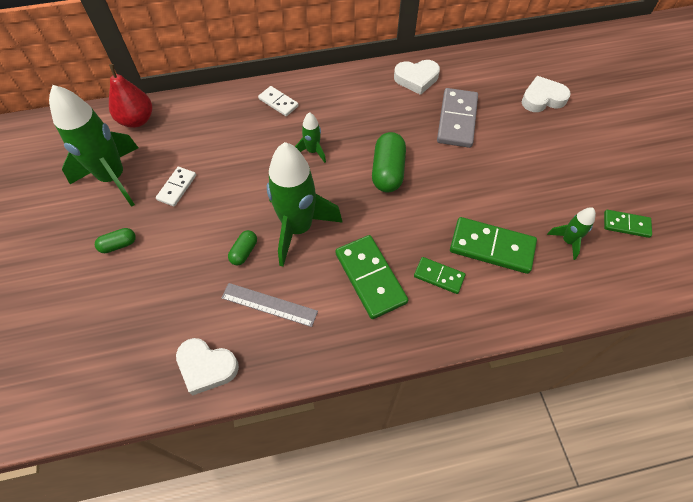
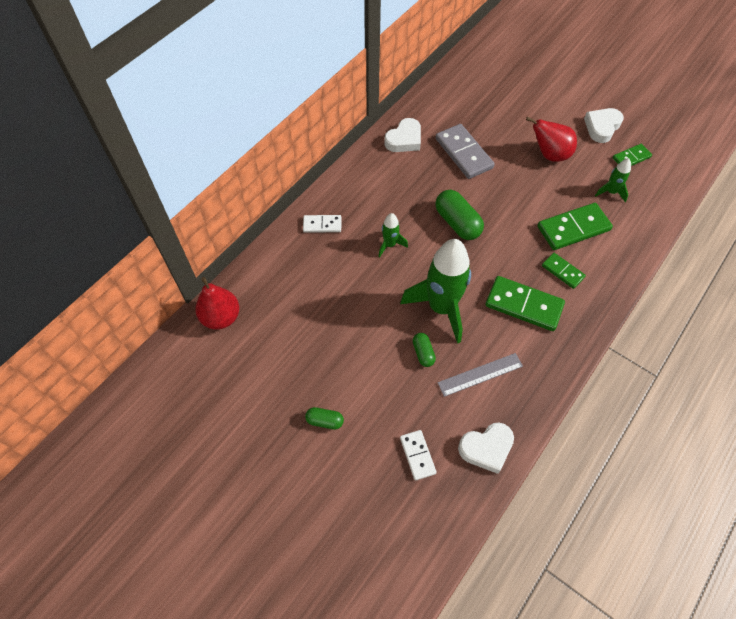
camera: 40 degrees left, 0 degrees up
green rocket [49,85,138,207] -> none
green capsule [95,228,136,253] -> green capsule turned 75 degrees clockwise [305,407,344,430]
white domino [156,167,196,207] -> white domino moved to [400,430,437,480]
green domino [414,257,466,294] -> green domino turned 60 degrees clockwise [542,253,586,289]
white heart [522,76,571,112] -> white heart moved to [584,108,624,143]
none -> red pear [526,117,577,162]

